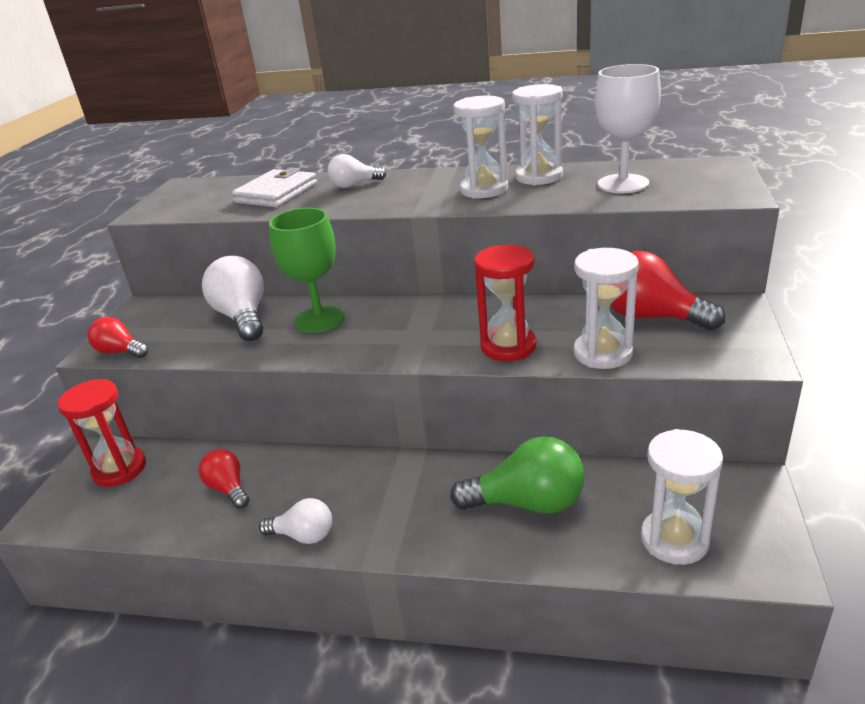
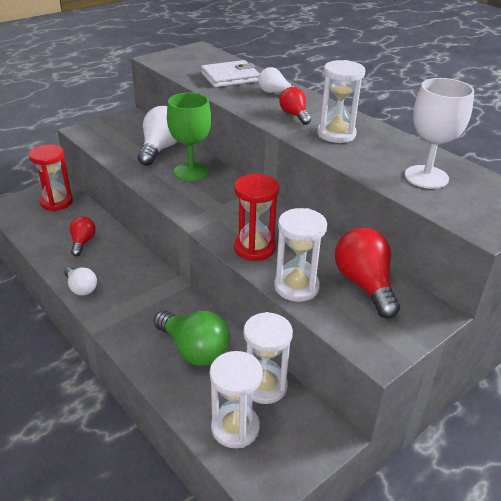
camera: 35 degrees right, 5 degrees up
red light bulb [87,317,148,358] -> red light bulb moved to [279,87,311,125]
white hourglass [512,84,563,185] -> white hourglass moved to [243,312,293,404]

